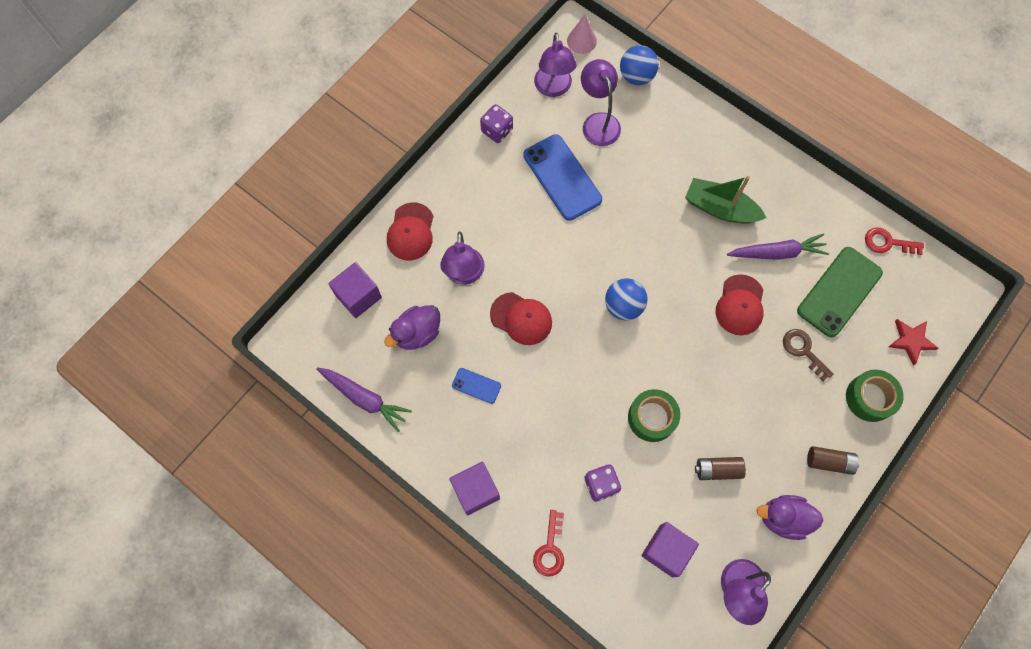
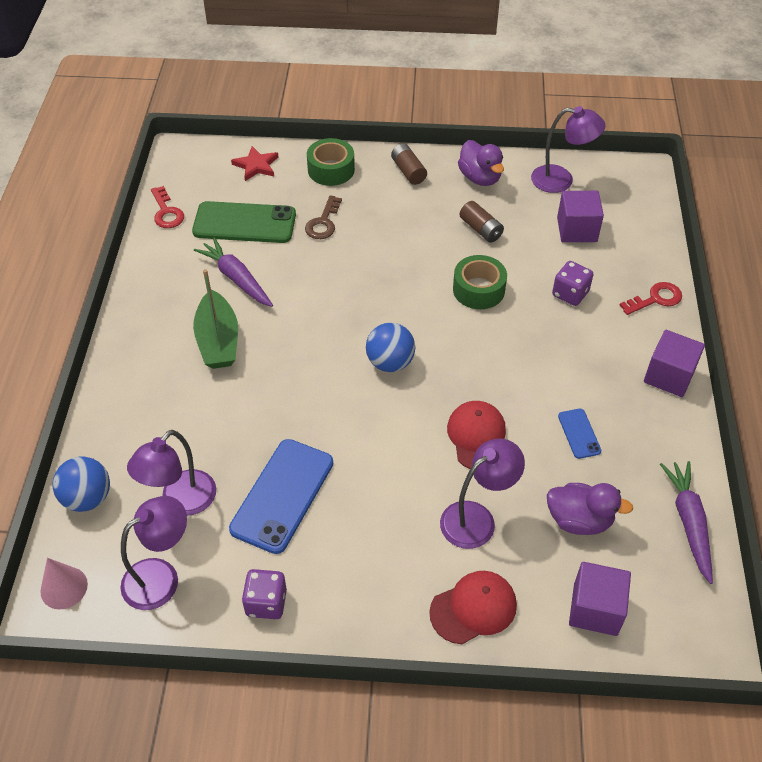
camera: 125 degrees left, 20 degrees down
red cap [716,274,764,335] -> none

